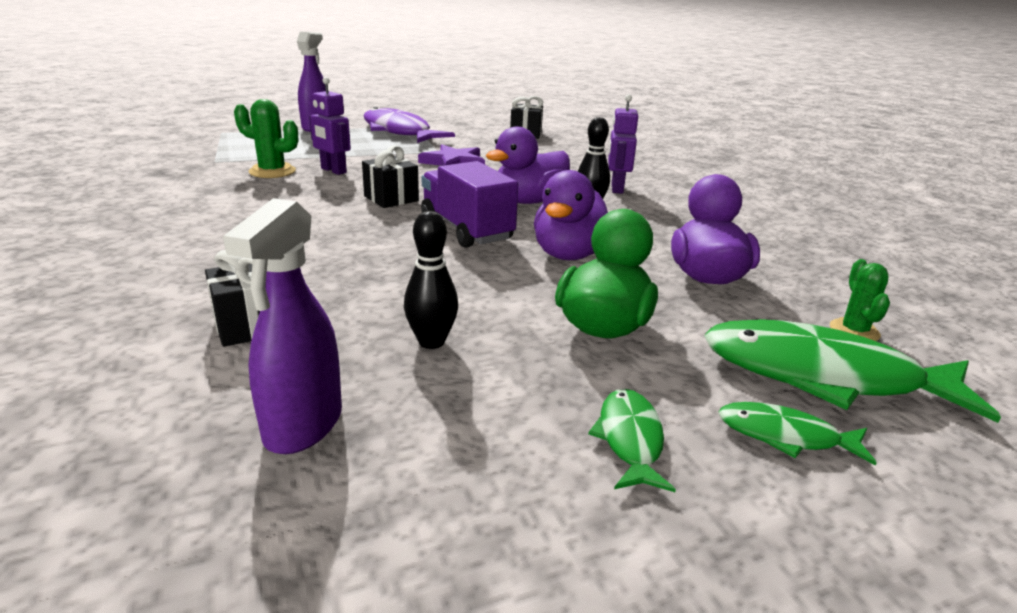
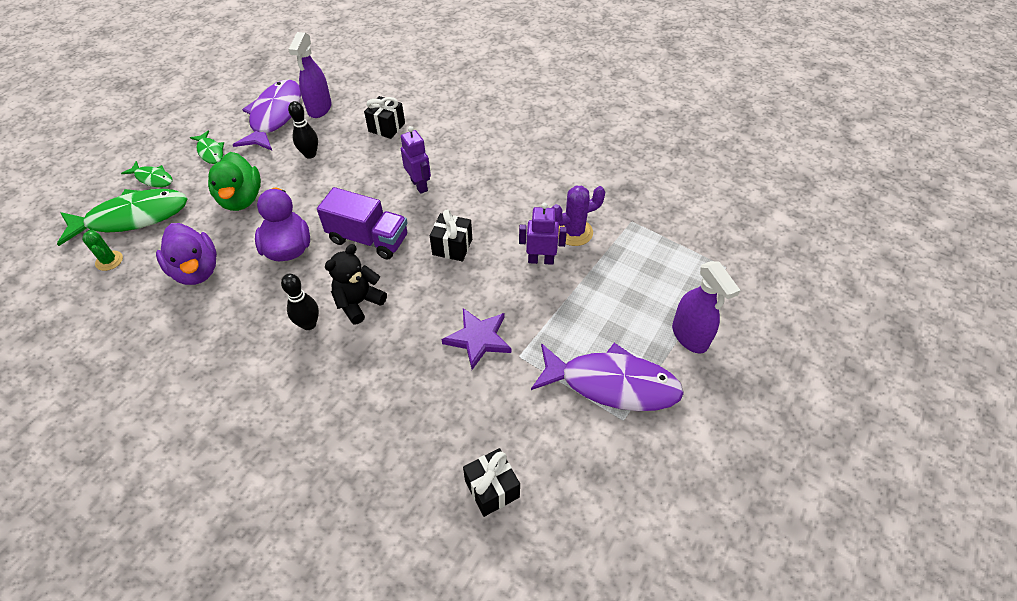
camera: 145 degrees right, 25 degrees up
purple spray bottle [223,198,342,454] -> purple spray bottle turned 150 degrees counterclockwise [288,32,332,118]
green cactus [234,99,298,178] -> purple cactus [551,186,605,246]
purple duck [486,127,570,204] -> black teddy bear [325,244,387,324]
purple robot [608,94,638,194] -> purple robot moved to [401,126,431,194]
green fish [719,402,877,466] -> green fish turned 45 degrees clockwise [121,161,172,187]
none -> purple fish [233,80,301,151]

